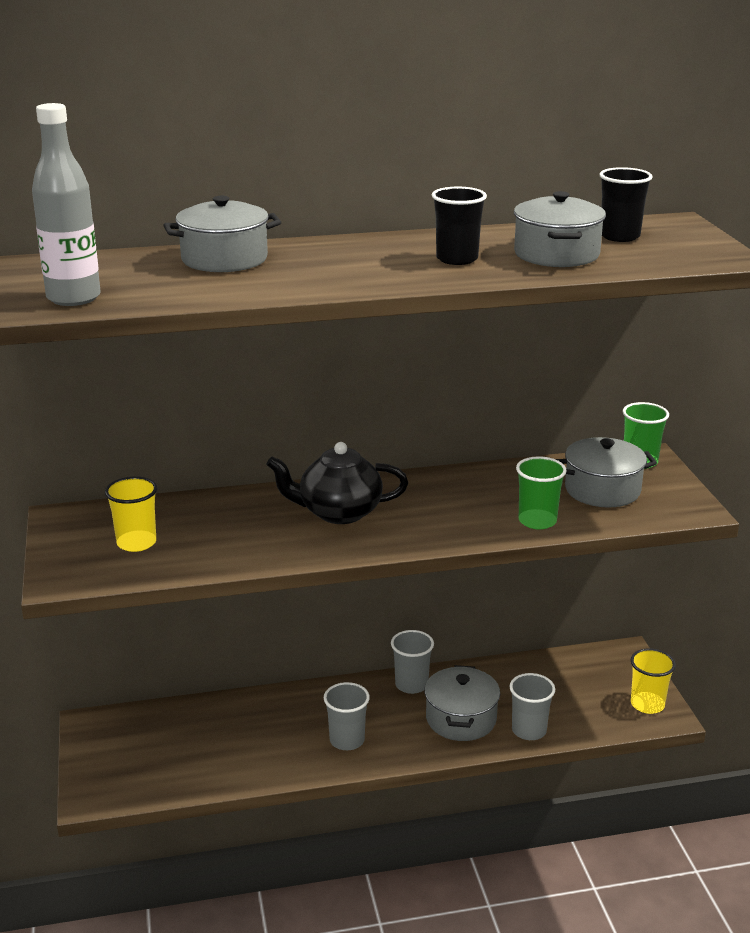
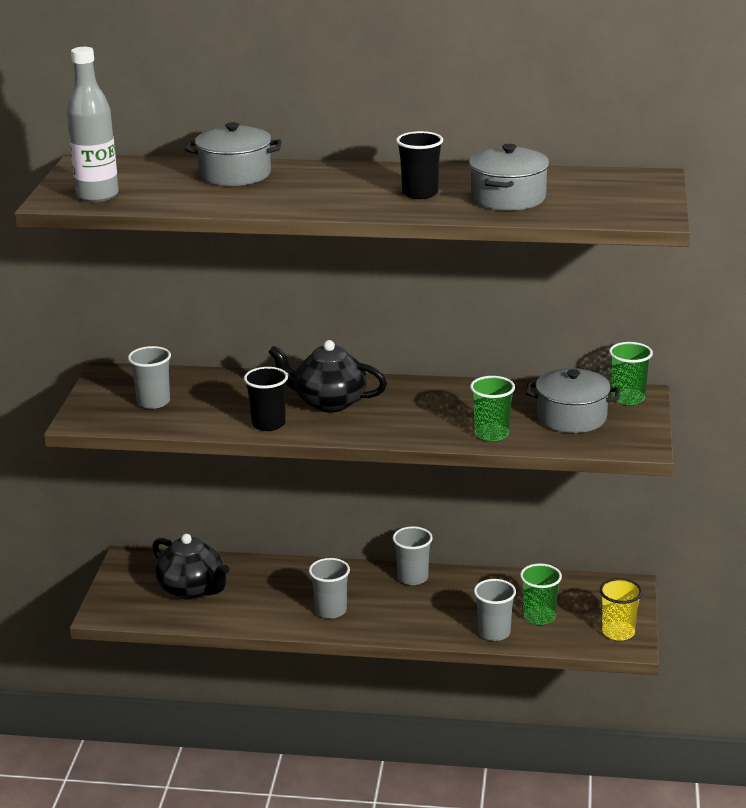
camera: 20 degrees right, 0 degrees up
yellow cup [105,476,157,552] -> grey cup [128,346,171,409]
grey pot [425,665,500,741] -> none
black cup [599,167,652,242] -> black cup moved to [244,367,288,431]
none -> black teapot [152,534,229,600]
none -> green cup [520,563,562,625]

